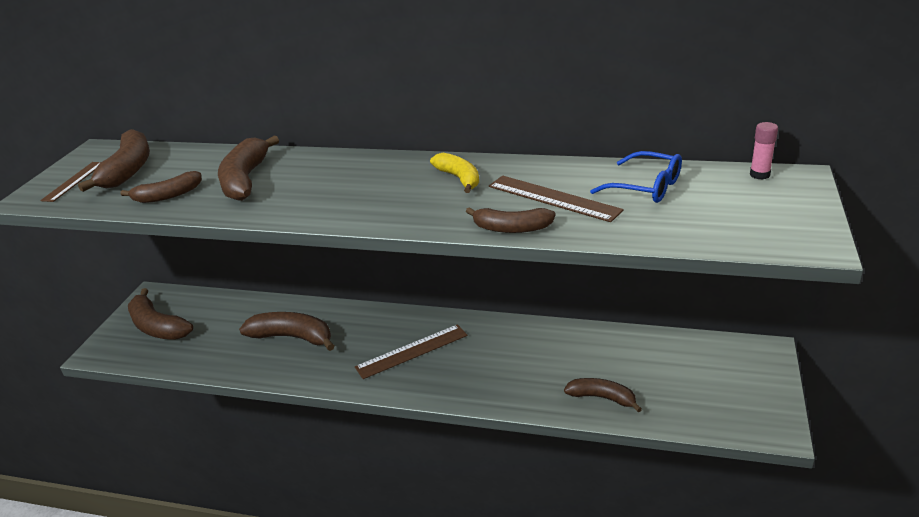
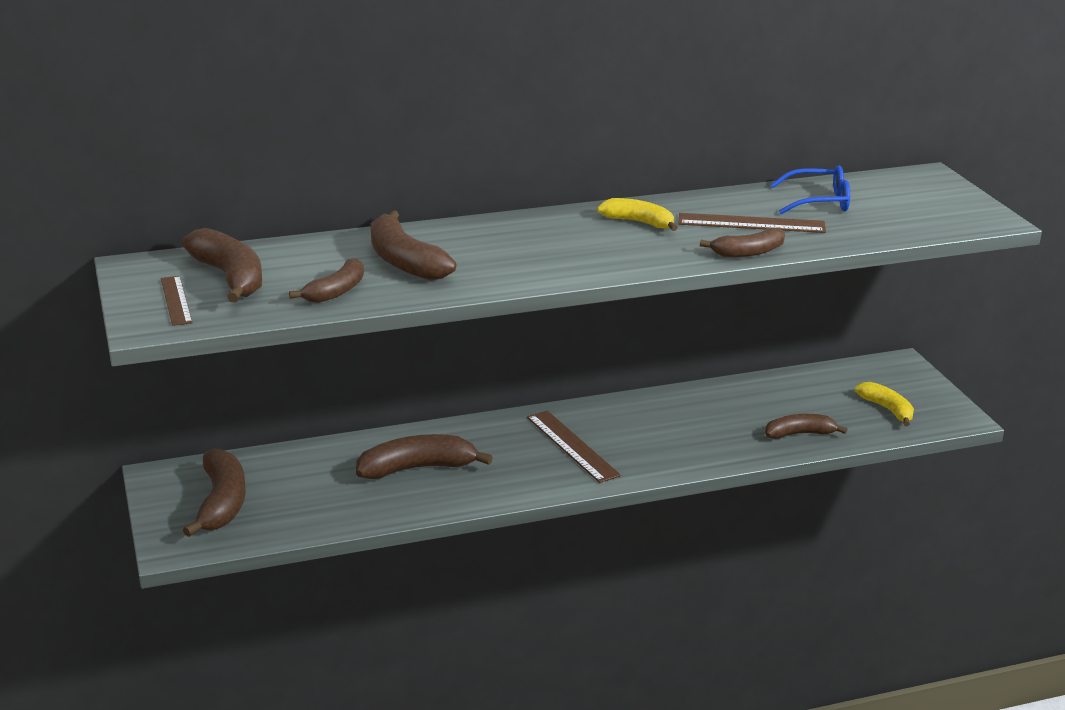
camera: 35 degrees left, 5 degrees down
brown banana [128,288,193,340] -> brown banana turned 105 degrees counterclockwise [183,448,246,537]
brown ruler [355,324,467,379] -> brown ruler turned 60 degrees counterclockwise [527,411,621,483]
pink glue stick [750,122,778,180] -> none
none -> yellow banana [855,382,914,426]

